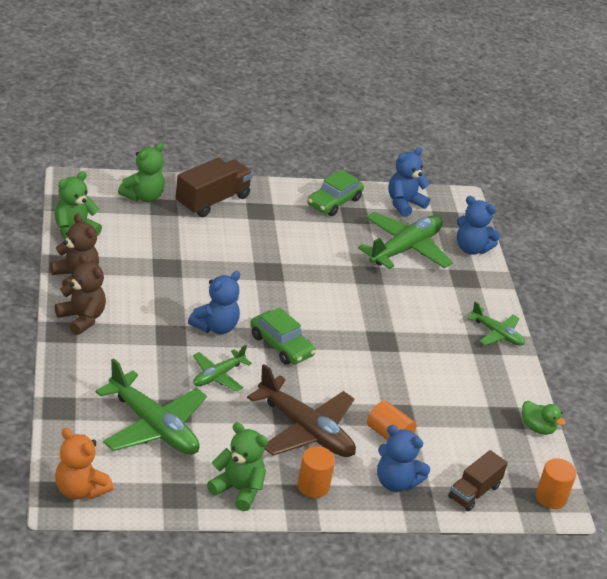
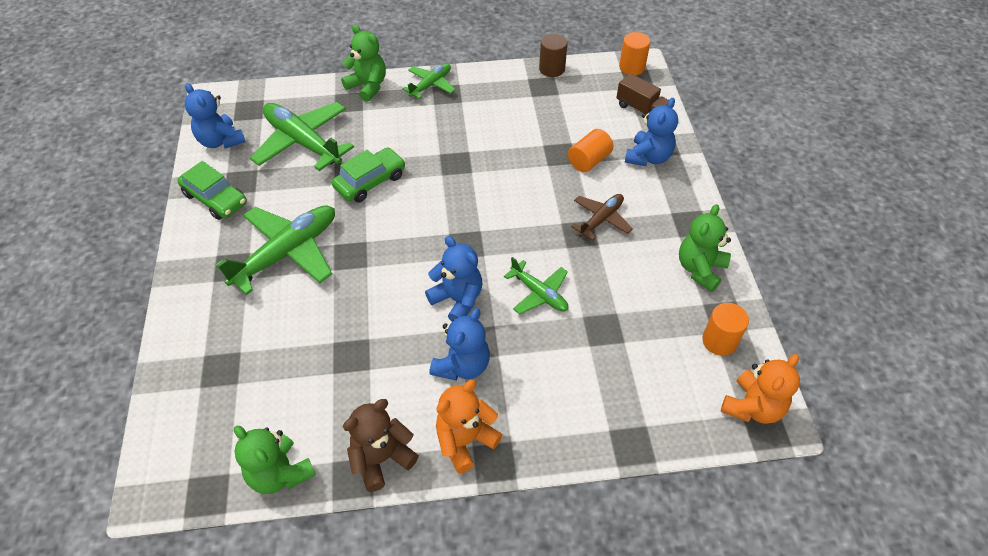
camera: 85 degrees left, 15 degrees up
brown teddy bear [55,254,106,335] -> orange teddy bear [436,380,503,473]
green plane [95,358,207,455] -> green plane moved to [216,206,335,295]
green teddy bear [118,143,165,202] -> green teddy bear moved to [341,25,386,102]
brown truck [175,157,253,217] -> none
brown plane [247,364,356,457] -> brown plane [571,194,633,241], size x0.55
green car [250,308,316,365] -> green car moved to [332,147,405,202]
orange cylinder [297,446,335,498] -> orange cylinder moved to [702,303,749,356]
blue teddy bear [457,196,500,255] -> blue teddy bear moved to [430,308,490,380]
green duck [522,401,566,435] -> brown cylinder [539,34,568,77]

